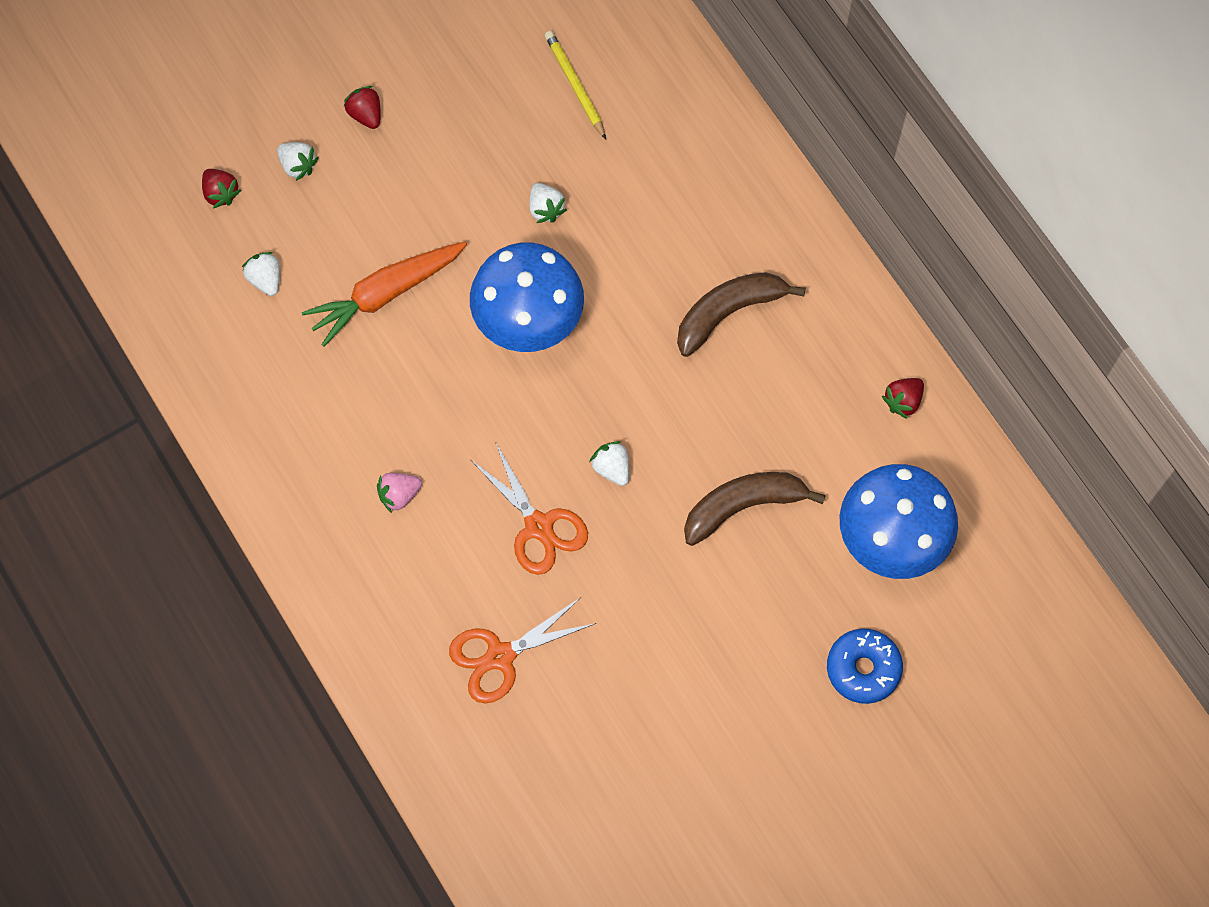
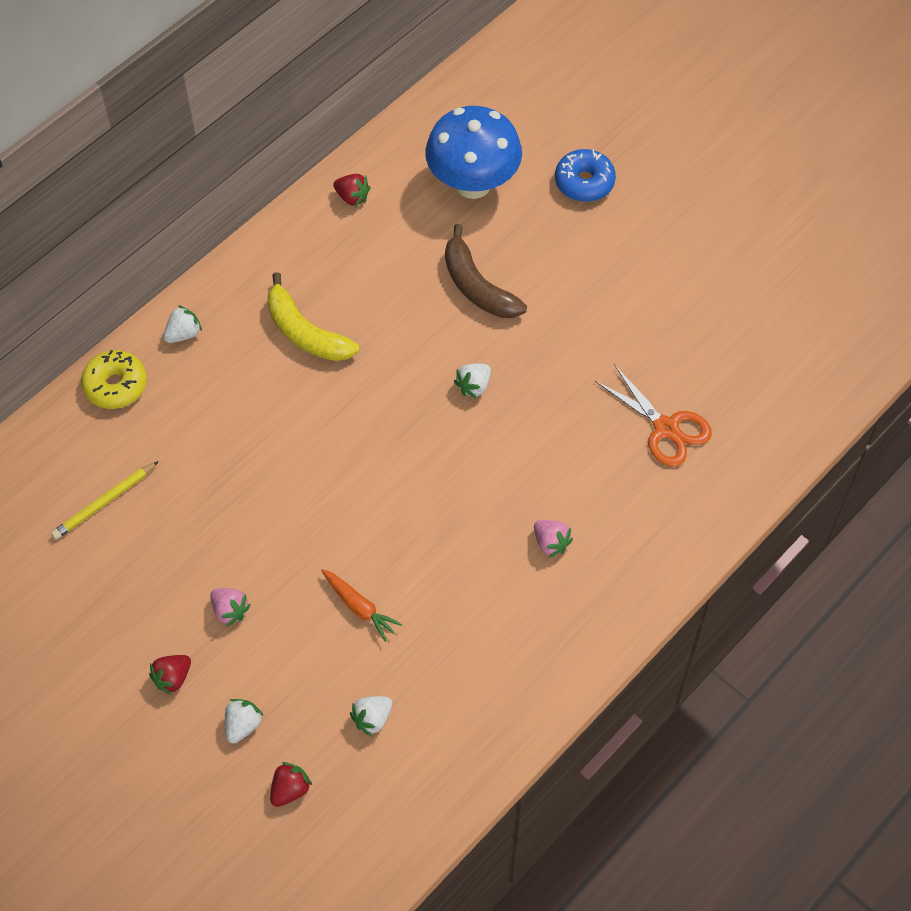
camera: 105 degrees left, 10 degrees down
orange carrot [302,242,467,347] -> orange carrot [321,569,402,642], size x0.59
blue mushroom [470,242,584,352] -> none
orange scissors [470,444,588,575] -> none
white strawberry [529,183,567,223] -> white strawberry moved to [163,305,202,343]
brown banana [677,272,806,357] -> yellow banana [267,272,359,361]
none -> yellow donut [81,350,147,409]
none -> pink strawberry [210,588,251,627]

